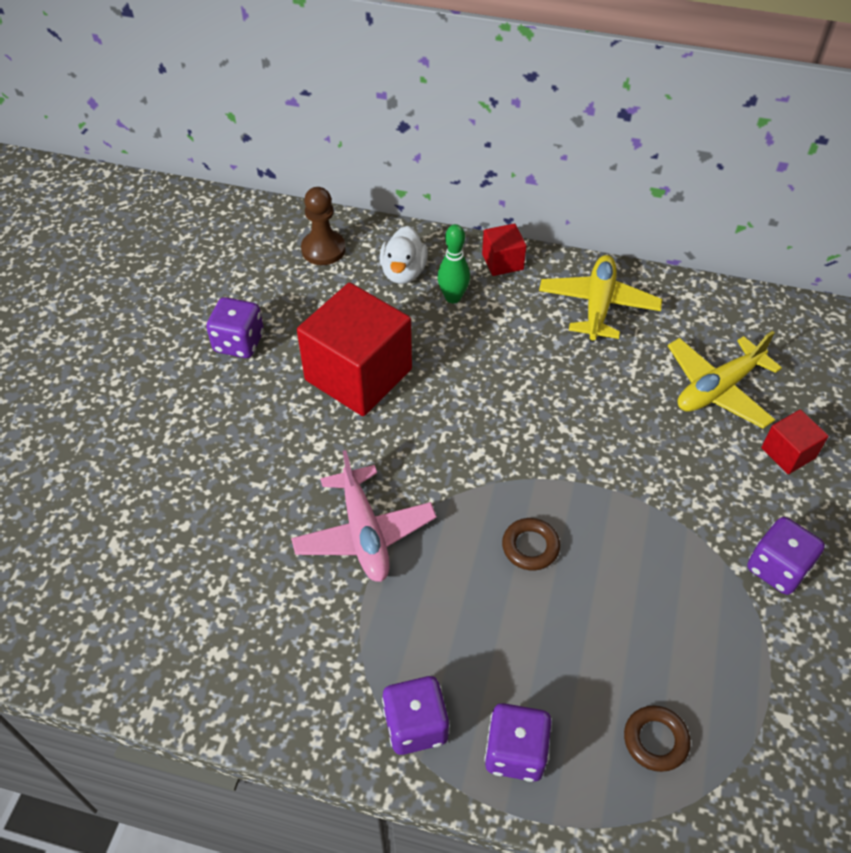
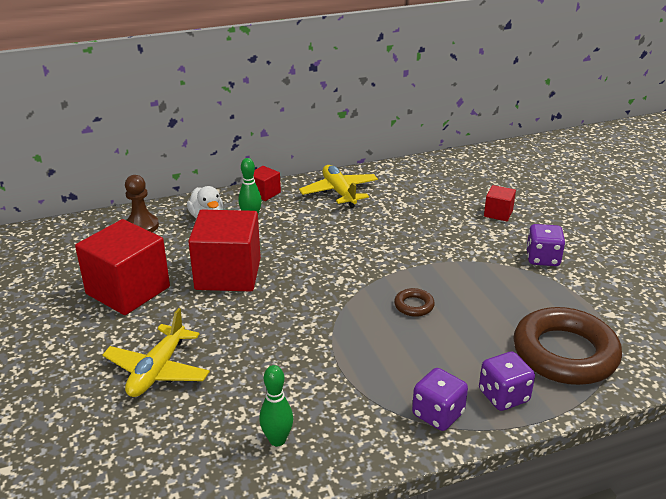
camera: 35 degrees left, 20 degrees down
purple dice [206,297,264,358] -> red cube [75,219,170,315]
pink plane [291,450,437,582] -> none
brown ring [624,705,691,772] -> brown ring [513,307,622,385], size x2.40
yellow plane [668,331,782,429] -> yellow plane moved to [102,308,210,397]
none -> green bowling pin [259,365,293,446]

